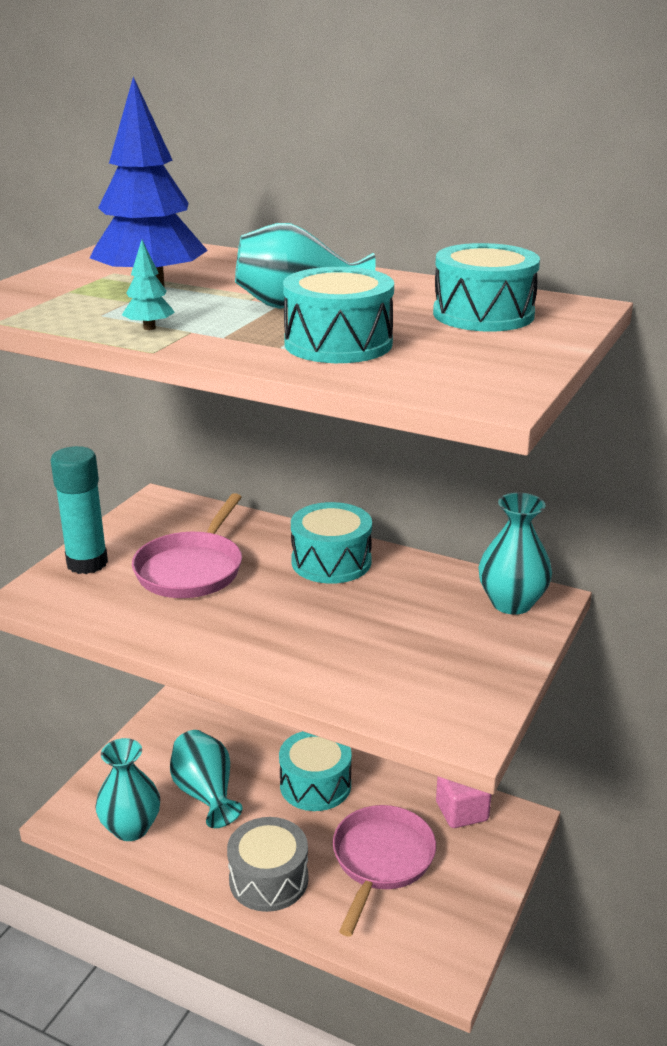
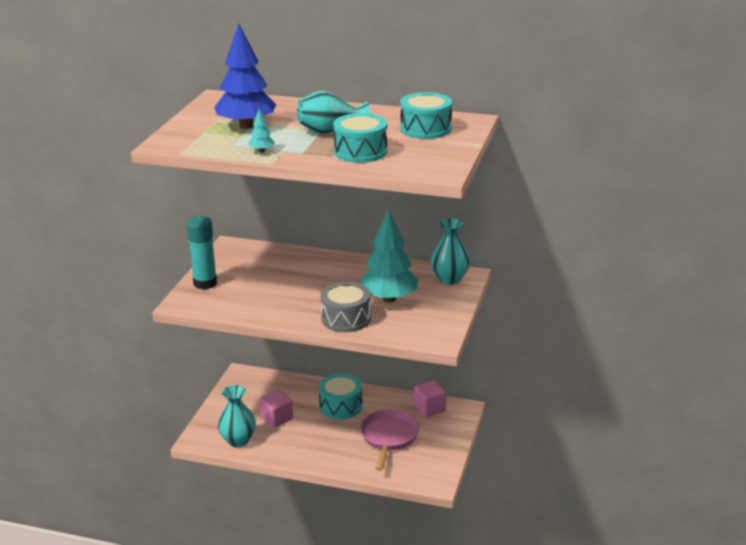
camera: 10 degrees left, 0 degrees up
pink pan [132,493,242,598] -> none
turquoise vase [170,730,243,828] -> pink cube [259,390,293,428]
grey drum [227,817,309,912] -> grey drum moved to [320,282,371,332]
turquoise drum [291,502,372,584] -> none
none -> turquoise tree [360,209,418,303]

